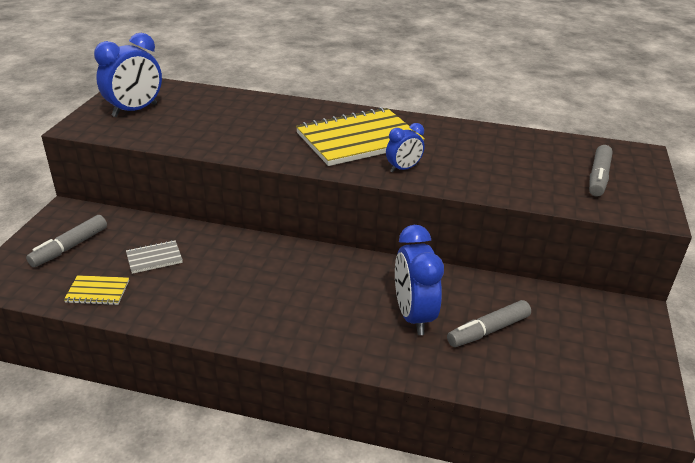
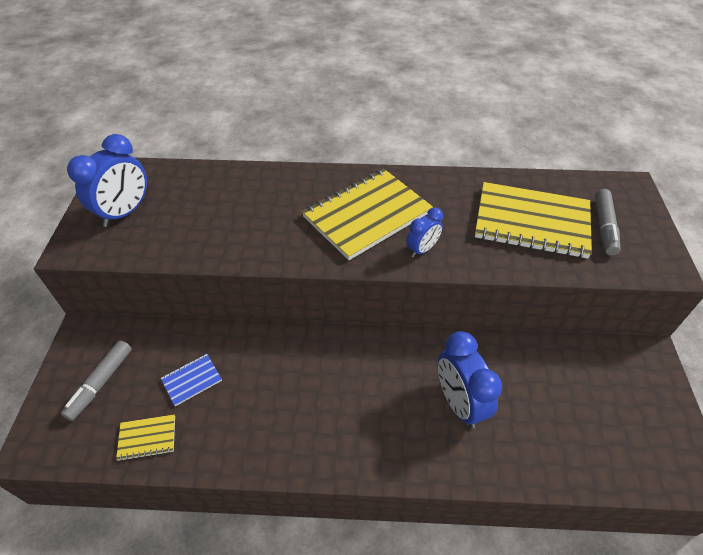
camera: 10 degrees left, 15 degrees up
grey notebook [126,240,183,274] -> blue notebook [161,354,222,406]
grey marker [447,300,531,347] -> none
none -> yellow notebook [475,182,592,258]

